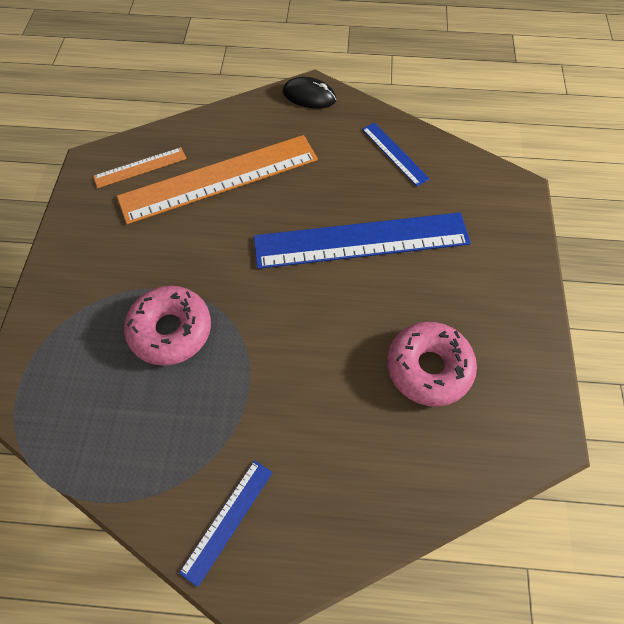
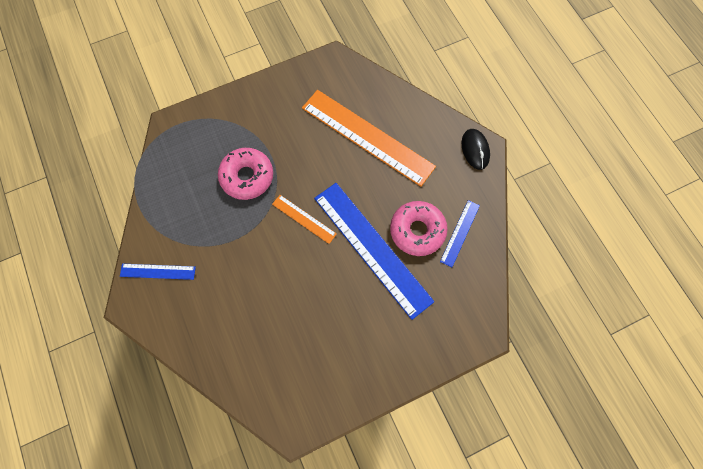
camera: 60 degrees right, 10 degrees up
orange ruler [93,147,187,188] -> orange ruler moved to [272,195,337,244]
pink donut [387,322,477,406] -> pink donut moved to [390,201,448,256]

